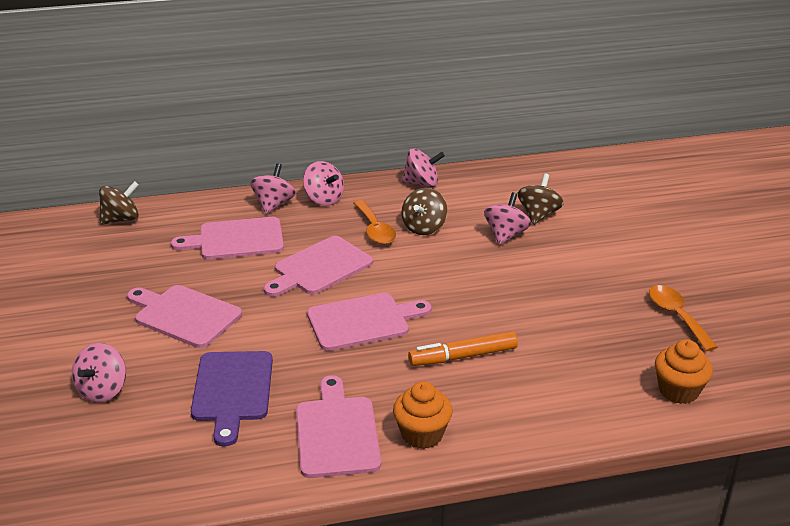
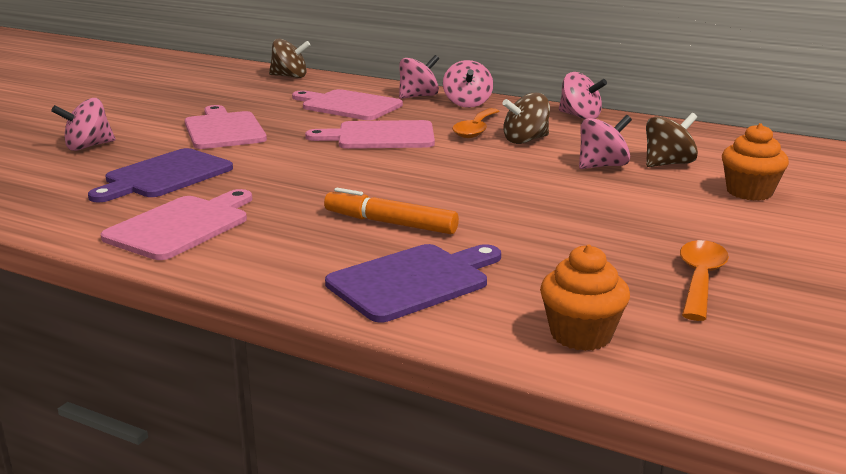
camera: 40 degrees right, 10 degrees down
pink cutting board [307,293,432,351] -> none
orange cupcake [393,382,453,449] -> orange cupcake moved to [722,123,789,201]
none -> purple cutting board [325,244,501,322]

